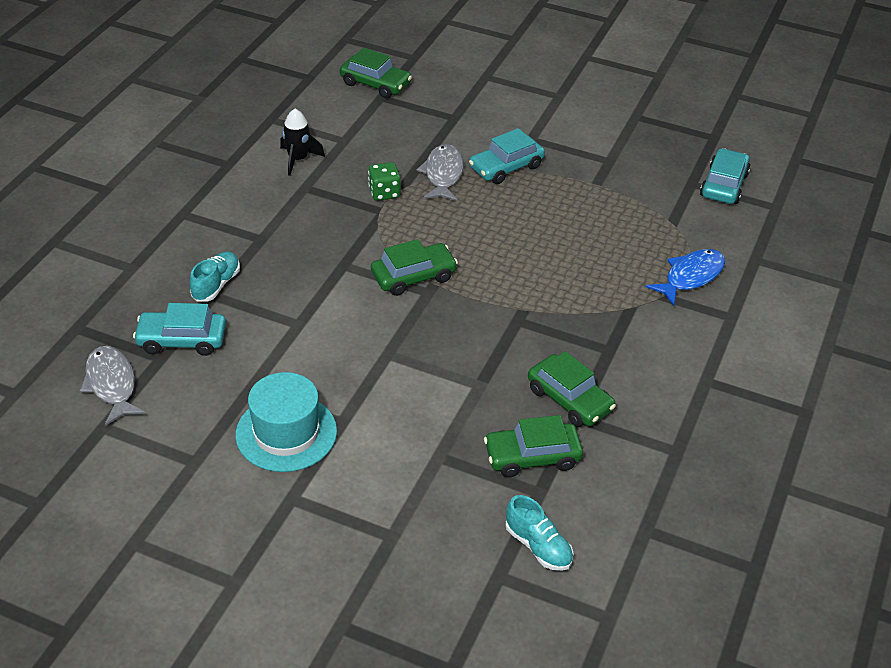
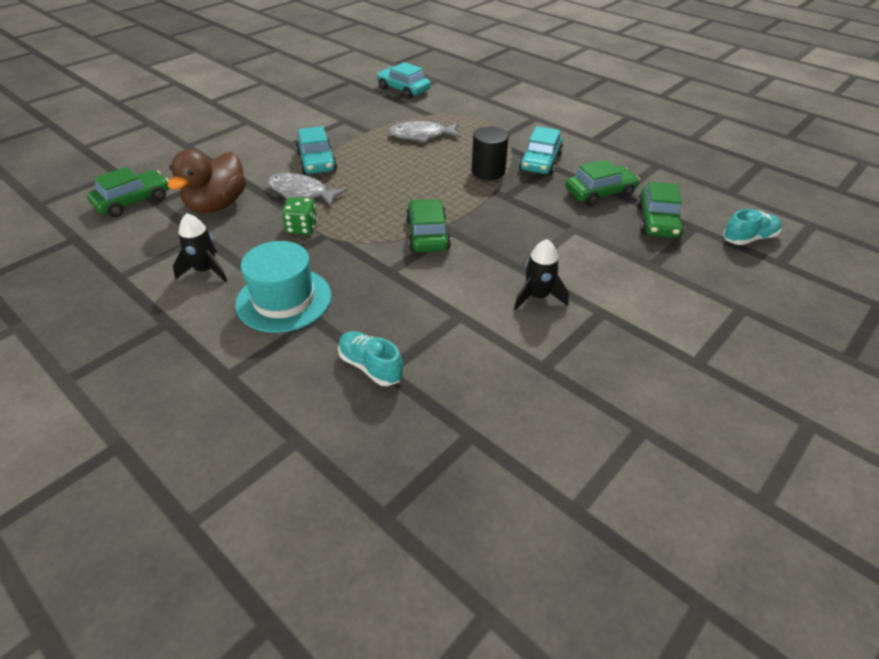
camera: 70 degrees left, 0 degrees up
grey fish [79,346,146,426] -> grey fish moved to [388,121,461,143]
turquoise car [133,303,226,356] -> turquoise car moved to [519,126,563,175]
turquoise hat [235,372,337,472] -> turquoise hat moved to [235,241,332,333]
blue fish [646,249,725,306] -> none
none -> brown duck [167,149,246,213]
none -> black cylinder [472,127,509,180]
none -> black rocket [514,239,569,310]

